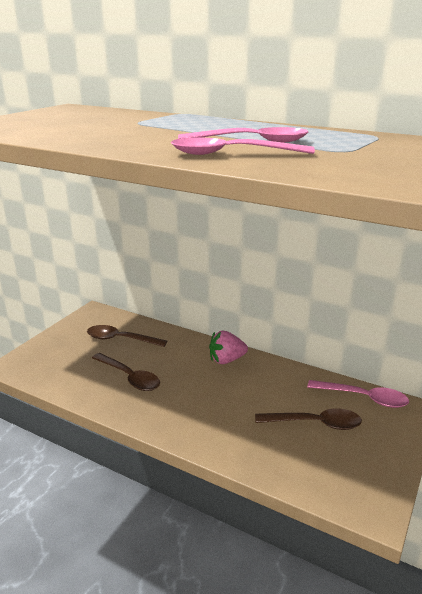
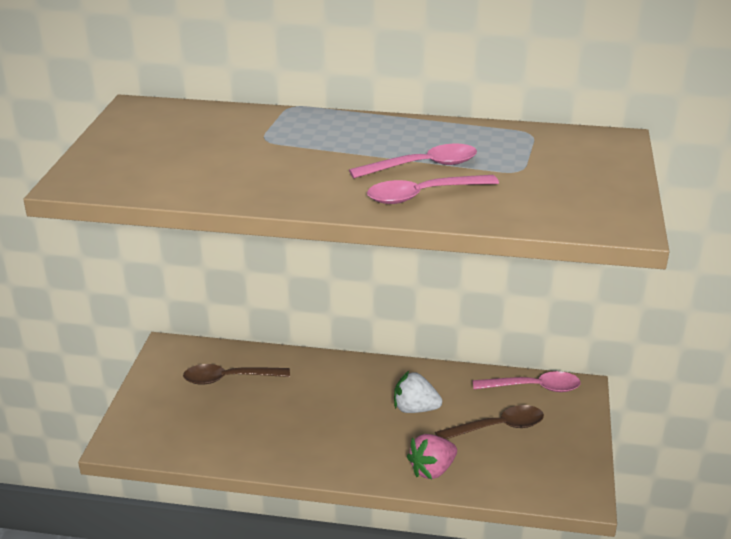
camera: 20 degrees left, 5 degrees up
brown spoon [92,353,160,391] -> none
pink strawberry [209,331,248,364] -> pink strawberry moved to [407,434,457,479]
none -> white strawberry [394,371,442,413]

